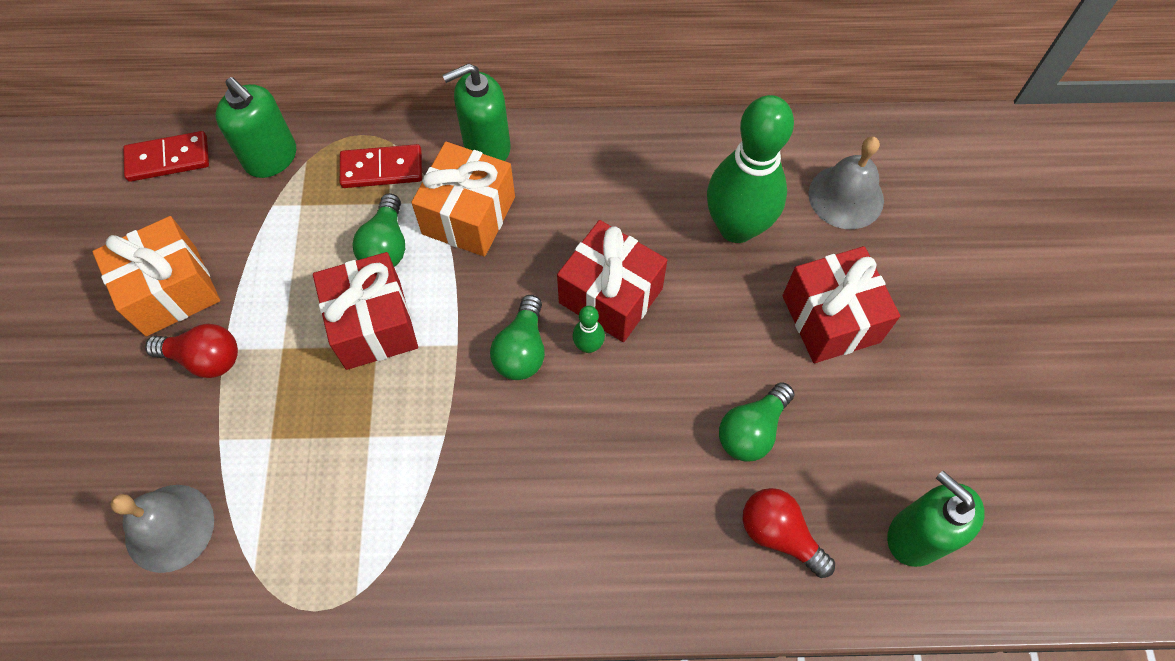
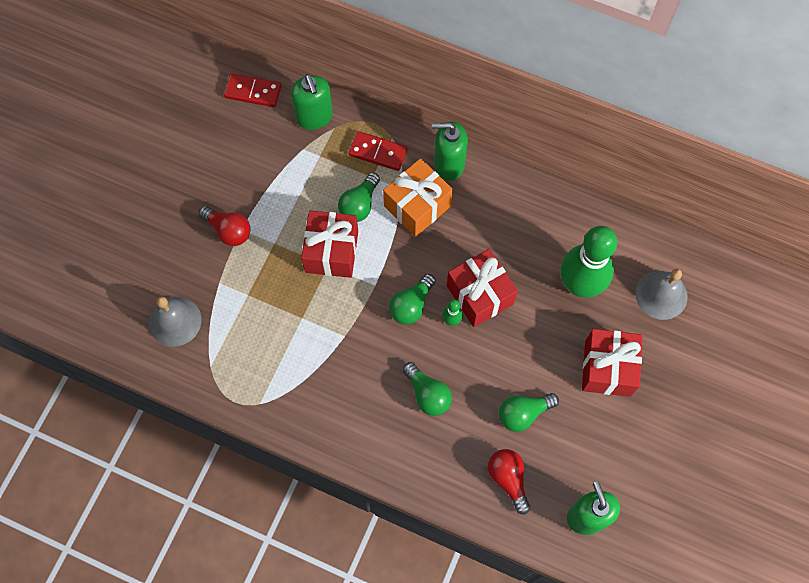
camera: 25 degrees right, 5 degrees up
orange gift [92,216,220,336] -> none
none -> green light bulb [403,362,452,416]

